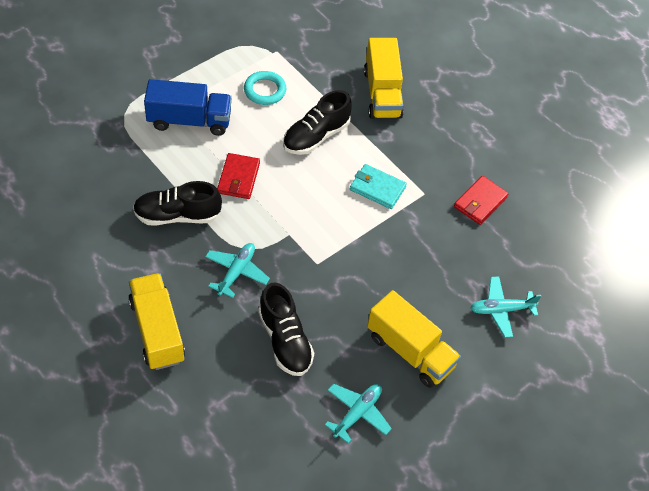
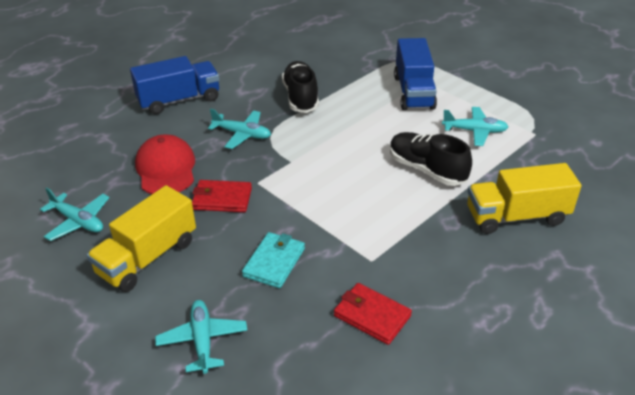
camera: 90 degrees right, 15 degrees down
yellow truck [128,273,185,370] -> blue truck [130,56,219,115]
red wallet [217,153,260,199] -> red wallet moved to [192,180,252,212]
turquoise ring [244,71,286,105] -> turquoise plane [442,107,509,146]
black shoe [258,282,314,376] -> red cap [135,134,195,194]
turquoise wallet [350,164,407,209] -> turquoise wallet moved to [242,232,305,288]

